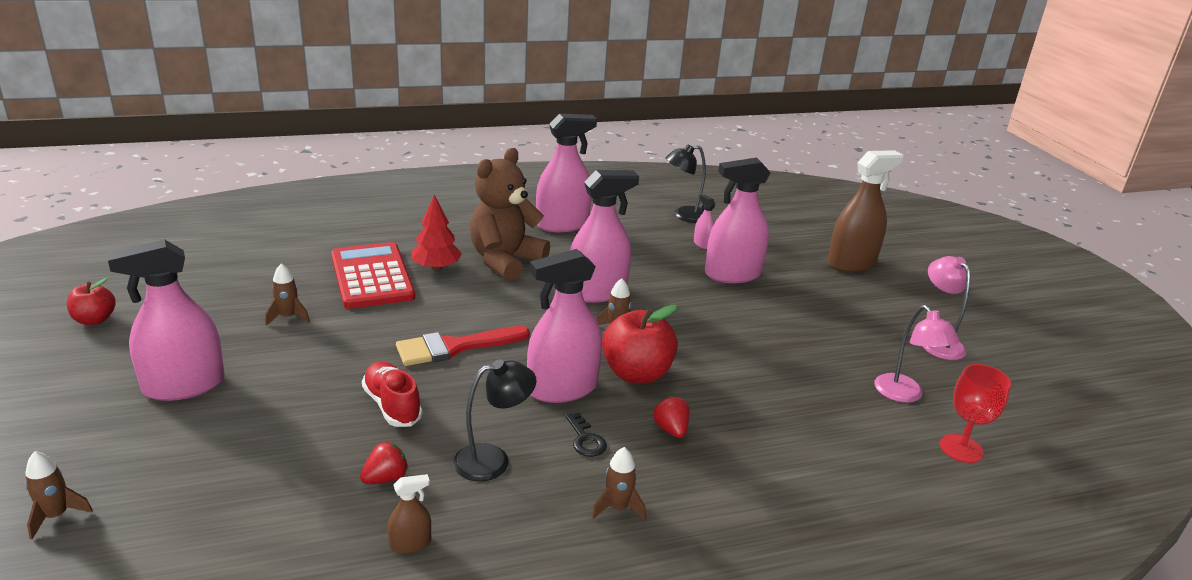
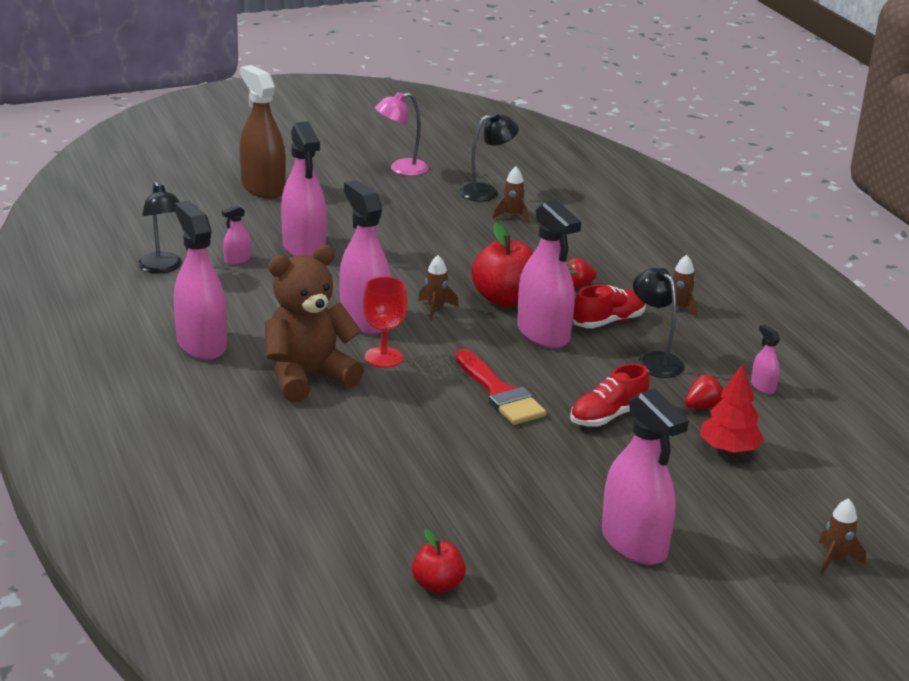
camera: 95 degrees left, 0 degrees up
red apple [67,278,116,325] -> red apple moved to [412,529,466,593]
brown rocket [265,264,310,326] -> brown rocket moved to [493,166,529,223]
red calculator [331,242,415,309] -> none
red strawberry [360,441,408,484] -> red strawberry turned 105 degrees clockwise [685,375,723,409]
brown spray bottle [388,474,431,553] -> pink spray bottle [751,324,780,394]
red tree [411,195,462,270] -> red tree moved to [700,364,764,453]
brown teddy bear [470,148,550,281] -> brown teddy bear turned 120 degrees clockwise [265,245,364,403]
black key [566,413,607,457] -> red shoe [573,285,646,328]
pink lamp [875,305,960,403] -> black lamp [460,112,519,201]
red goblet [940,364,1011,463] -> red goblet moved to [363,277,408,368]

